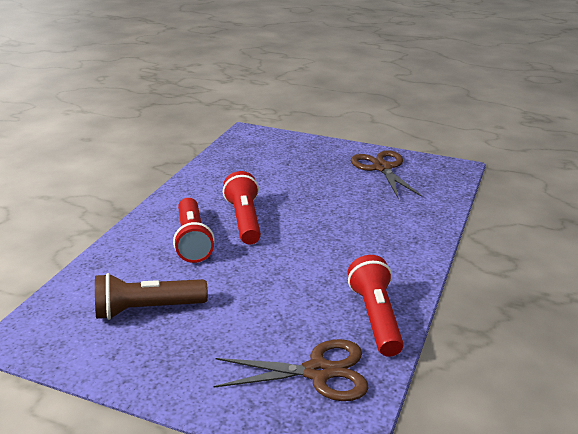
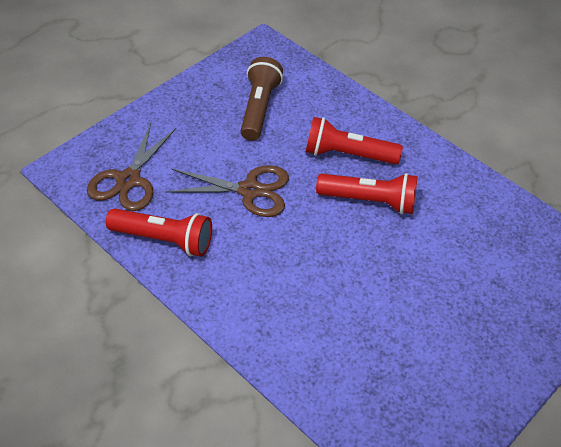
camera: 110 degrees right, 20 degrees up
brown scissors [351,150,422,199] -> brown scissors moved to [166,165,289,217]

